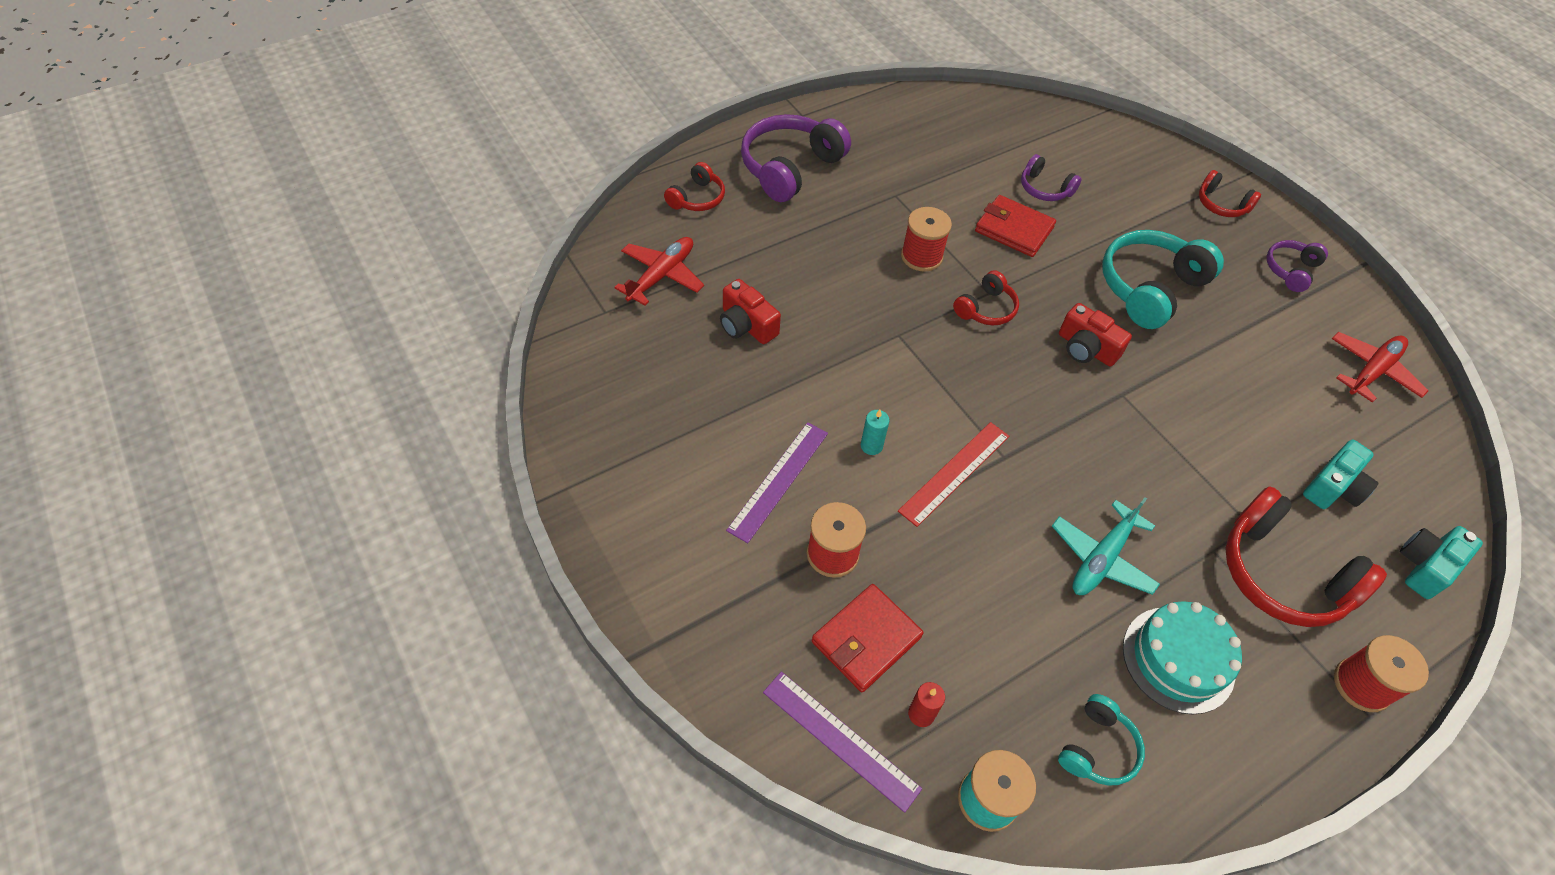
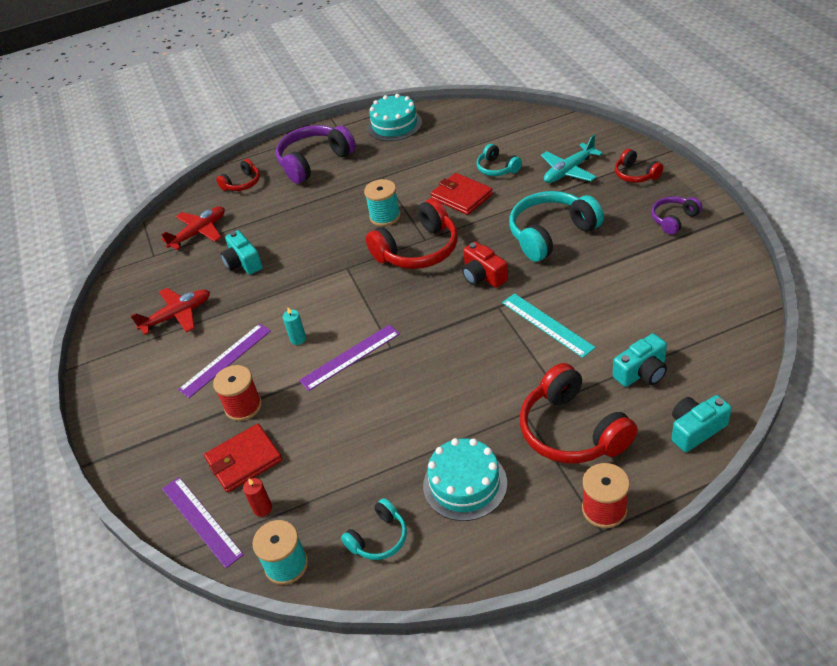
camera: 20 degrees right, 10 degrees down
red camera [720,279,781,344] -> turquoise camera [221,230,263,275]
red ruler [898,422,1009,527] -> purple ruler [299,324,400,391]
red spool [901,207,952,272] -> turquoise spool [364,179,400,226]
red headphones [953,270,1019,325] -> red headphones [365,198,458,269], size x1.86
purple headphones [1021,154,1081,201] -> turquoise headphones [477,144,522,176]
turquoise plane [1052,497,1160,595] -> turquoise plane moved to [541,135,603,183]
red plane [1331,332,1429,403] -> red plane moved to [131,288,210,335]
none -> turquoise cake [367,94,422,141]
none -> turquoise ruler [502,293,596,358]

